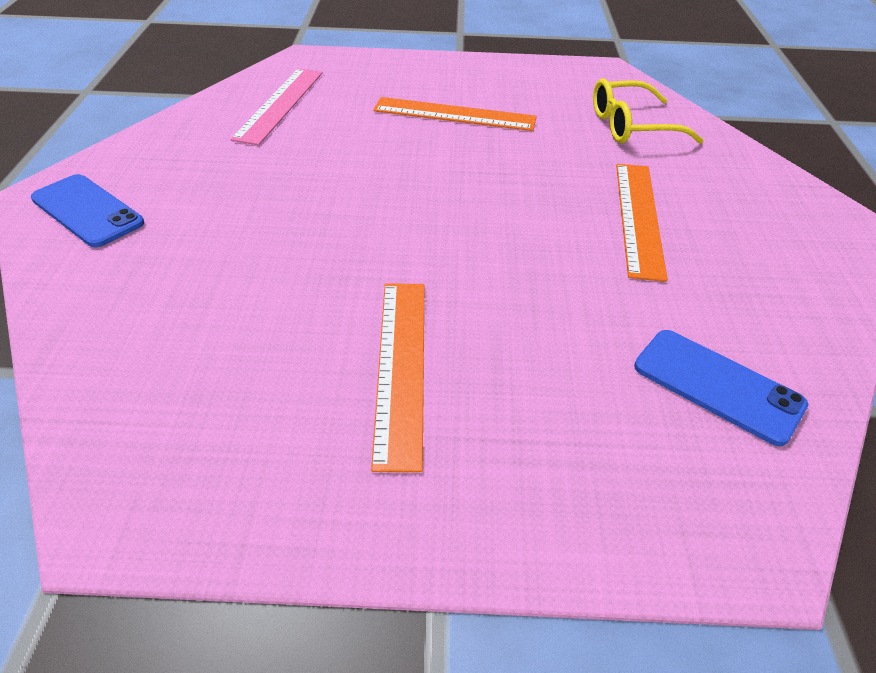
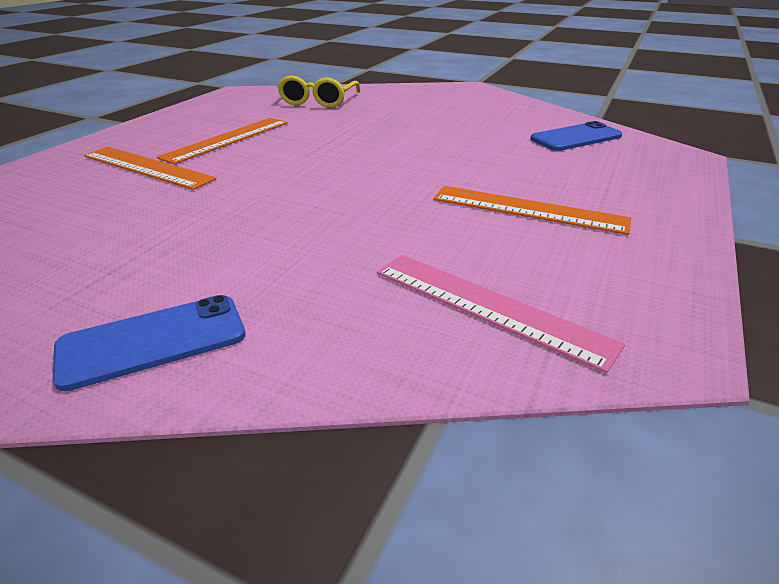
camera: 65 degrees left, 10 degrees down
pink ruler [231,68,323,145] -> pink ruler moved to [377,255,625,373]
orange ruler [616,164,668,282] -> orange ruler moved to [84,147,216,190]

